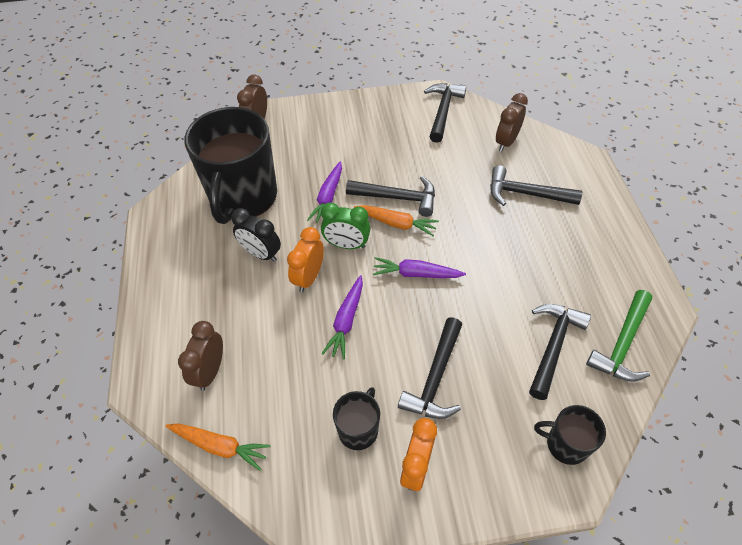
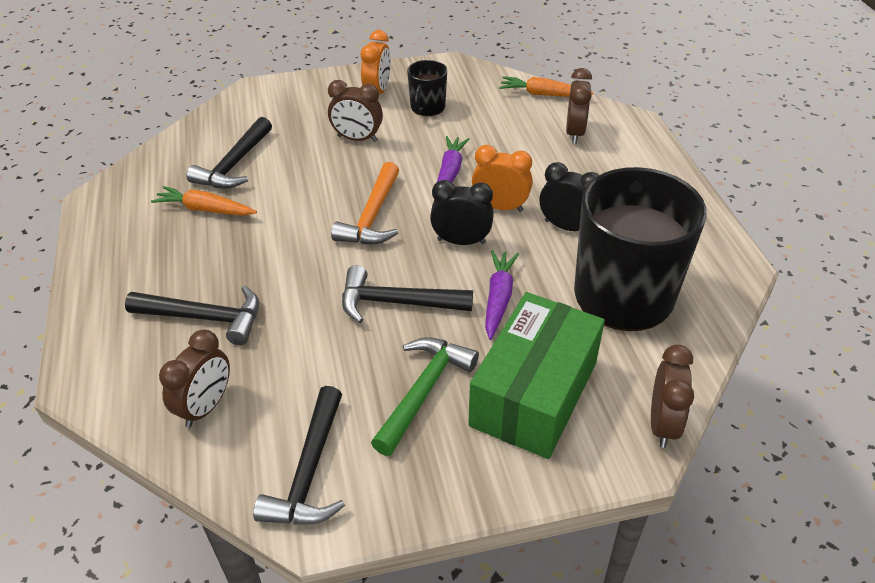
camera: 175 degrees right, 10 degrees down
orange clock [287,227,324,292] -> orange clock turned 90 degrees counterclockwise [472,145,533,212]
green clock [321,203,371,249] -> black clock [430,180,494,245]
orange carrot [354,205,439,236] -> orange carrot moved to [151,186,257,216]
purple carrot [373,257,466,278] -> orange hammer [331,162,399,244]
black hammer [398,317,462,419] -> brown clock [328,80,383,142]
black mug [534,405,606,465] -> none
green hammer [586,290,652,382] -> green hammer moved to [371,337,479,456]
none -> green box [468,292,605,459]

